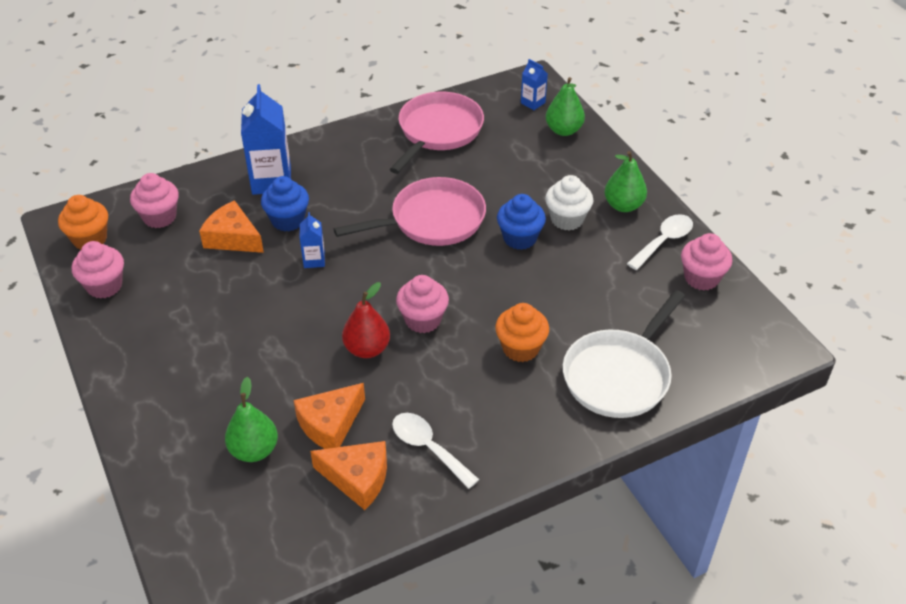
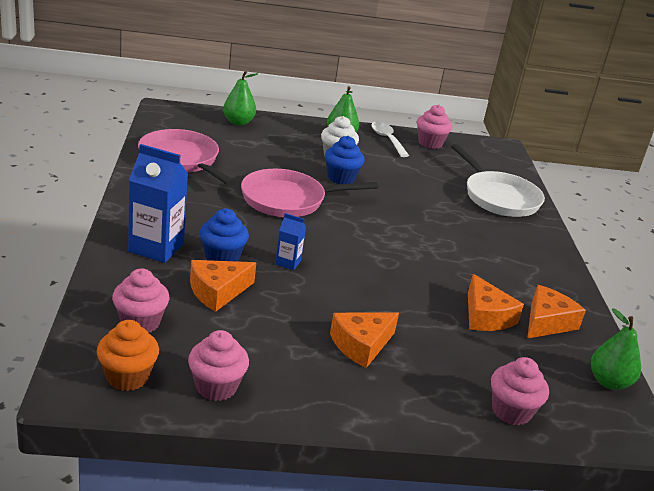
camera: 70 degrees left, 15 degrees down
green pear [225,377,278,462] -> green pear moved to [591,308,641,390]
pink pan [334,177,486,246] -> pink pan turned 105 degrees counterclockwise [241,169,378,217]
red pear [342,282,390,358] -> none
white spoon [392,413,479,489] -> none
pink cupcake [396,275,449,333] -> pink cupcake moved to [491,357,549,425]
orange cupcake [495,303,549,362] -> none
blue carton [521,59,548,110] -> none
none -> orange cheese [330,312,399,368]

